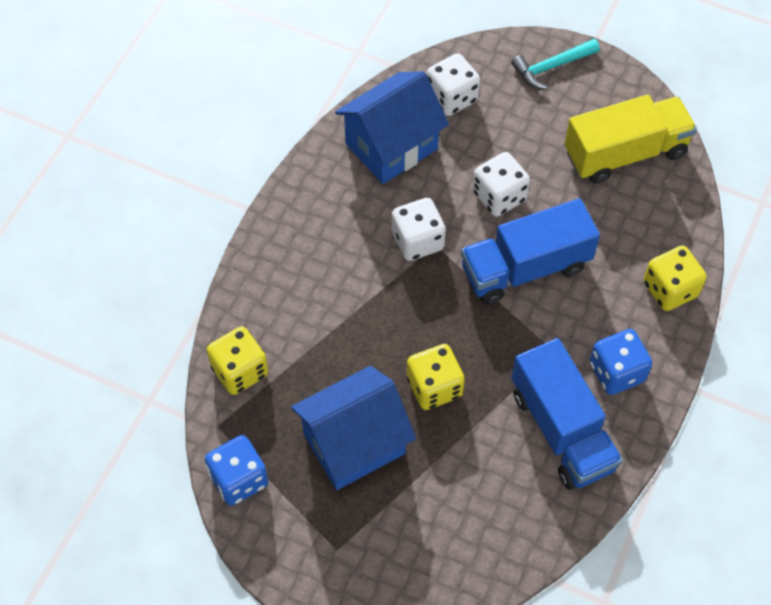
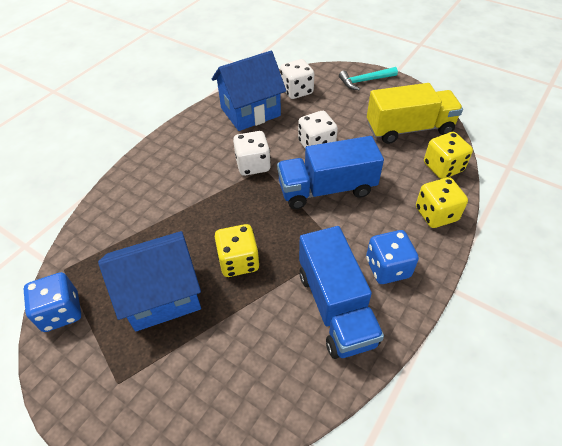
camera: 10 degrees right, 10 degrees down
yellow dice [207,326,268,395] -> yellow dice moved to [424,132,473,179]

